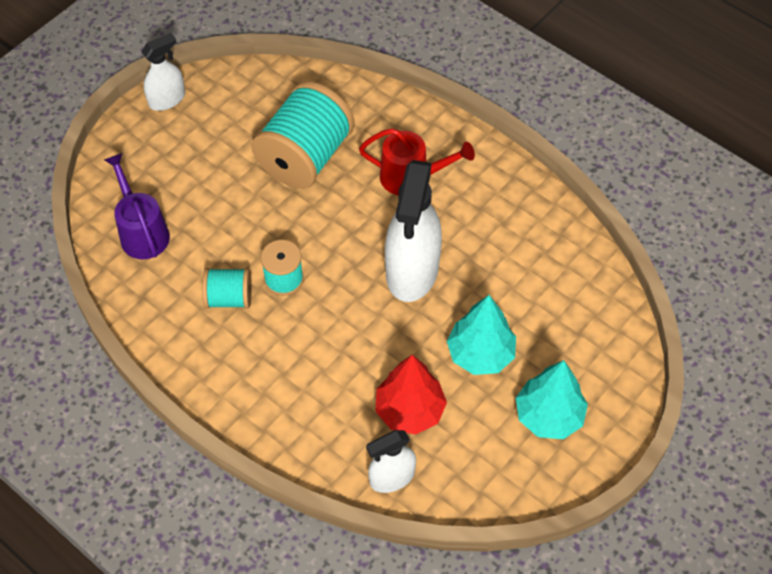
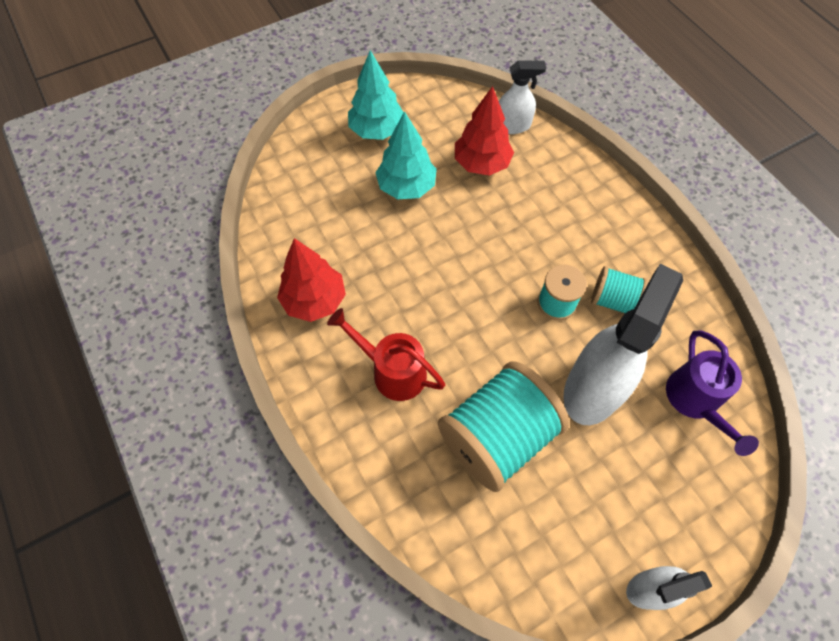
camera: 160 degrees left, 5 degrees up
white spray bottle [385,160,442,302] -> white spray bottle moved to [564,264,683,425]
none -> red tree [277,238,346,322]

